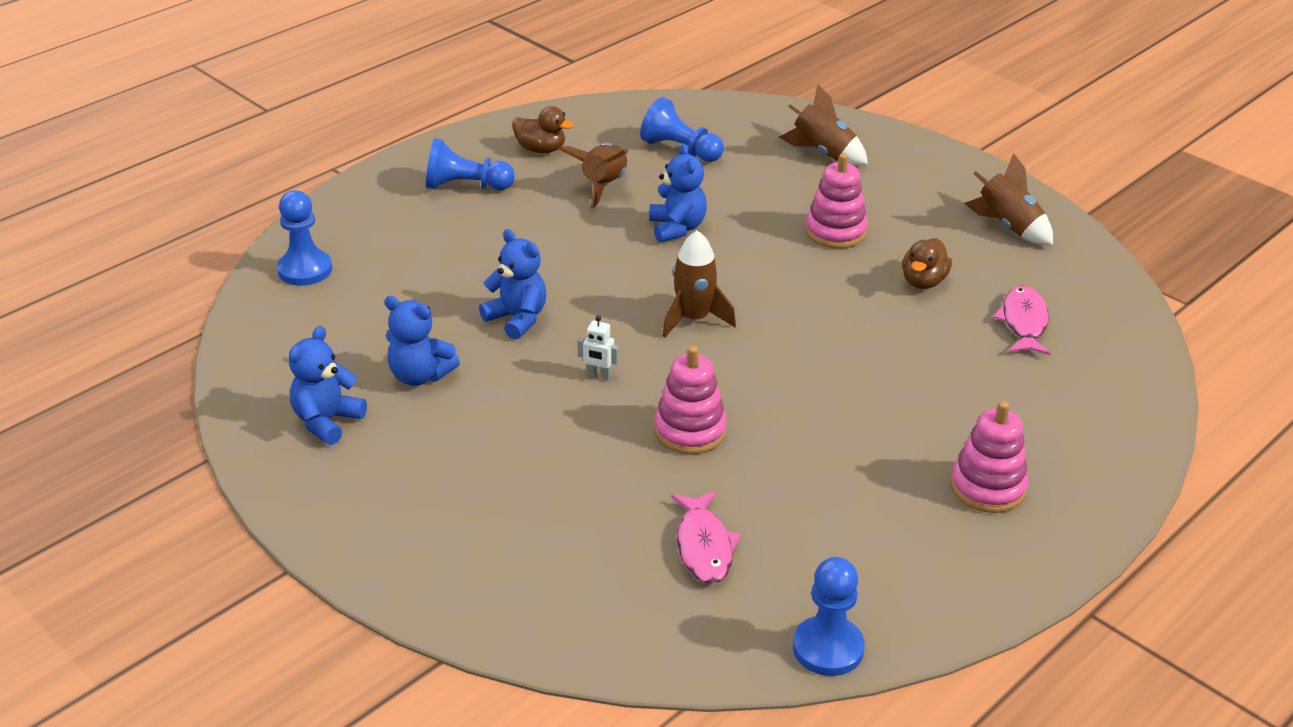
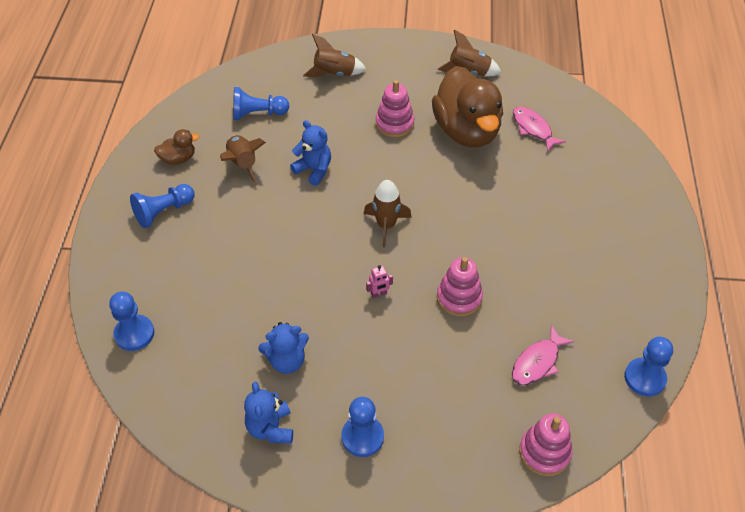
camera: 40 degrees left, 15 degrees up
blue teddy bear [479,229,546,340] -> none
white robot [577,316,619,380] -> pink robot [366,265,393,298]
pink fish [671,491,741,584] -> pink fish turned 90 degrees clockwise [512,325,574,385]
brown duck [902,238,952,289] -> brown duck [432,66,503,147], size x2.32
pink stacking toy [950,401,1029,513] -> pink stacking toy moved to [519,413,572,476]
none -> blue pawn [342,397,384,457]

